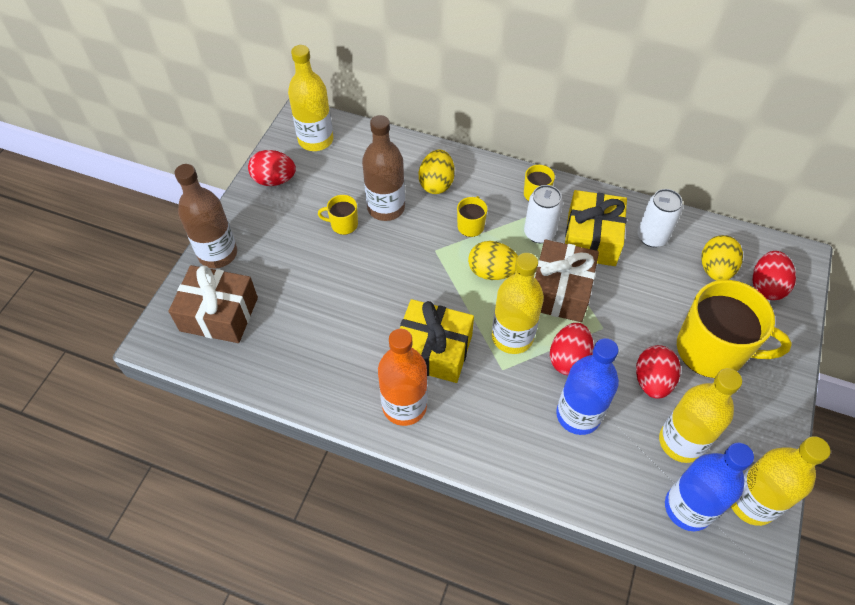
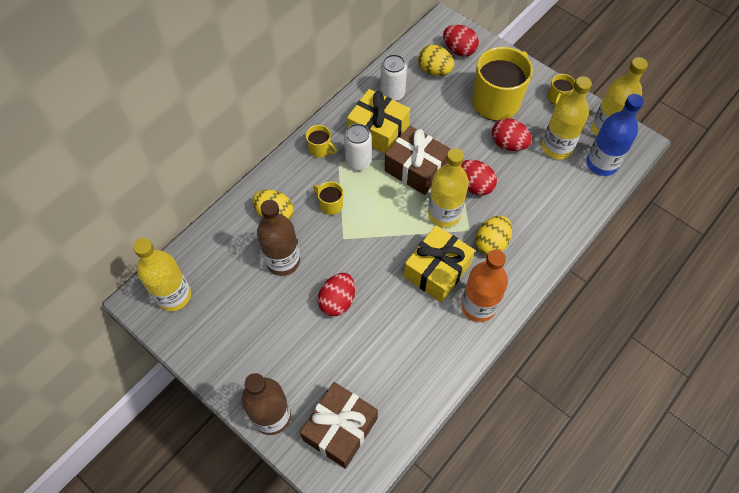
camera: 70 degrees left, 5 degrees up
red egg [248,150,296,186] -> red egg moved to [318,273,355,316]
yellow mug [318,195,358,235] -> yellow mug moved to [548,74,575,107]
yellow egg [468,241,518,280] -> yellow egg moved to [475,215,512,255]
blue bottle [556,338,619,435] -> none

